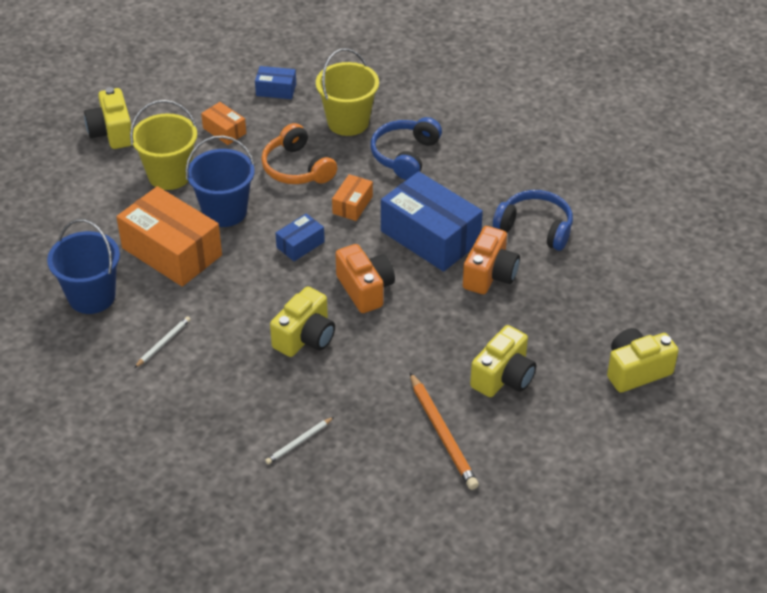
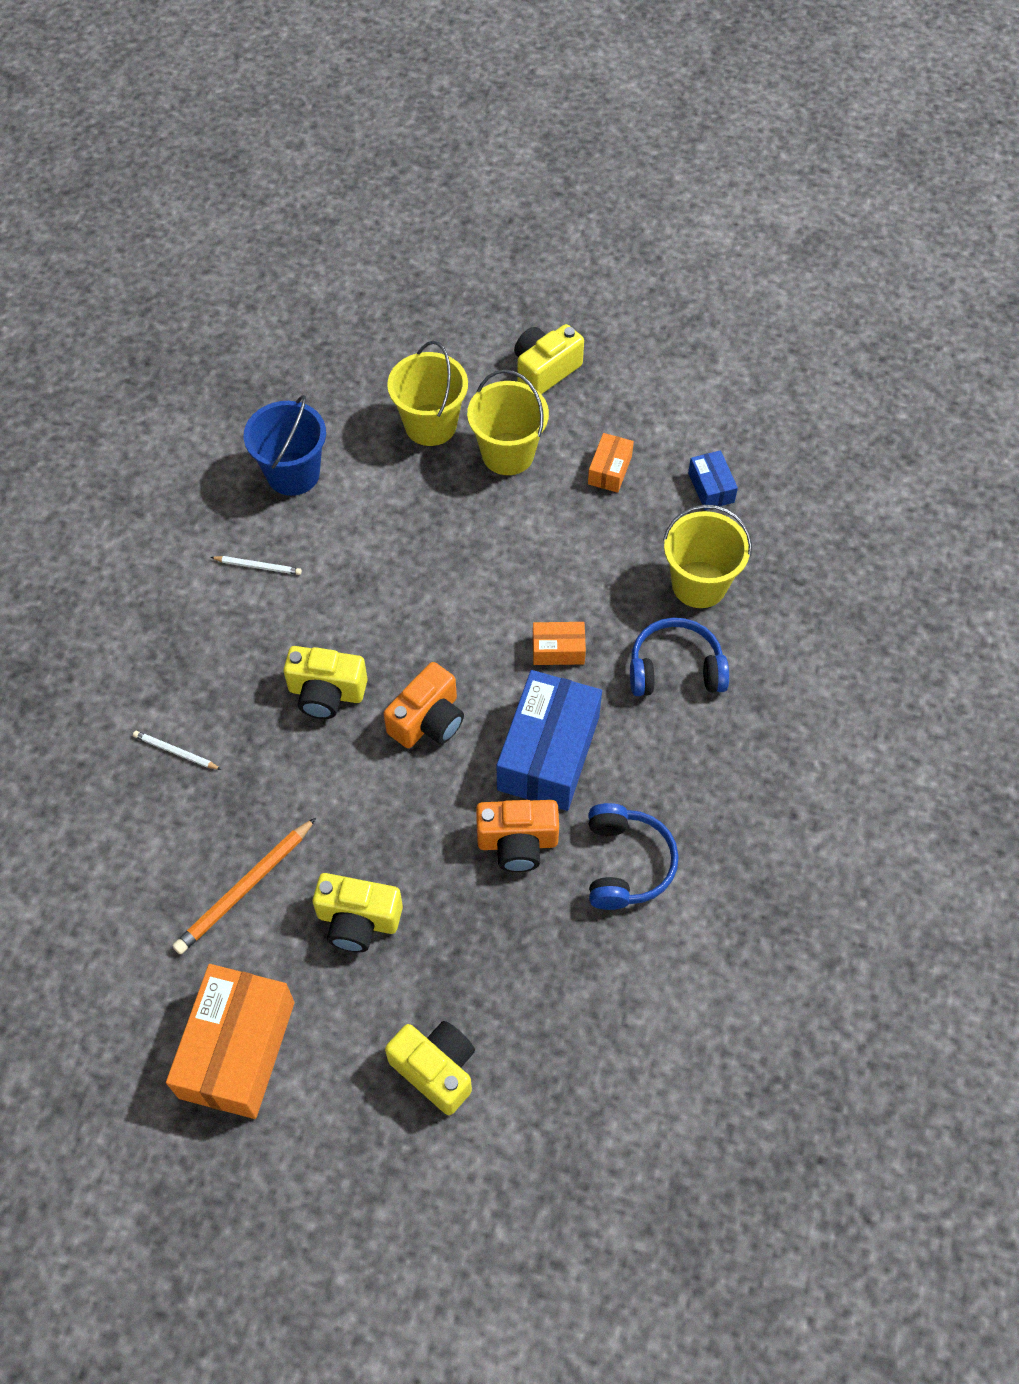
camera: 65 degrees right, 15 degrees up
orange box [116,186,222,287] -> orange box moved to [166,964,295,1119]
blue bucket [186,136,255,227] -> none
orange headphones [261,123,337,184] -> none
blue box [276,213,325,261] -> none
none -> yellow bucket [387,341,468,446]

